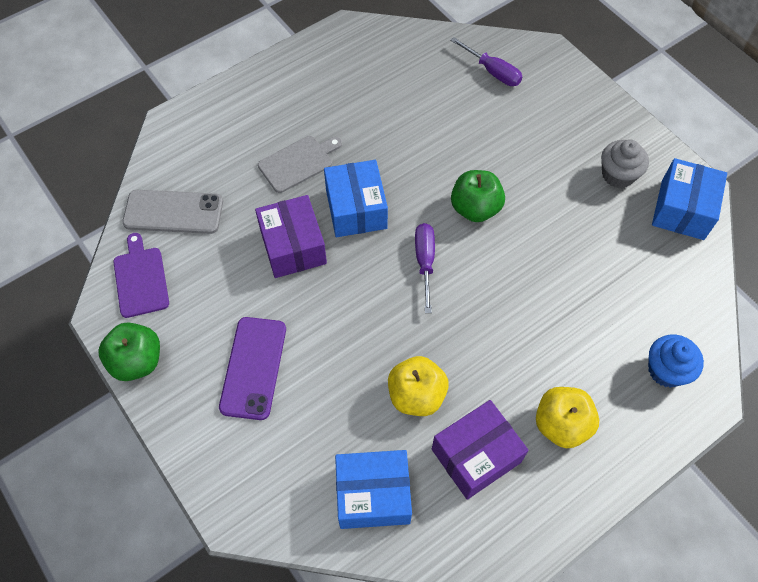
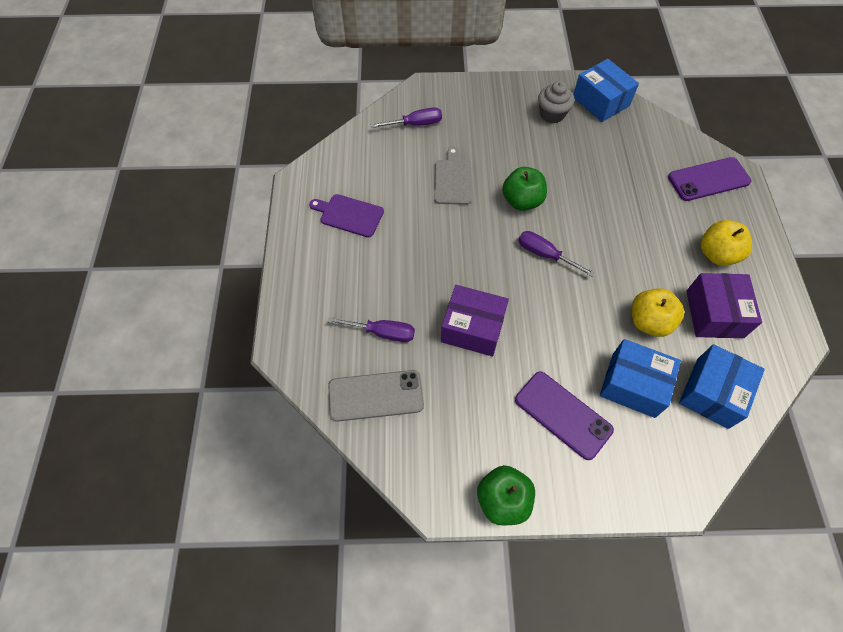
camera: 55 degrees left, 0 degrees up
purple cutting board [113,233,169,318] -> purple cutting board moved to [309,194,384,238]
grey phone [122,190,223,234] -> grey phone turned 45 degrees clockwise [328,370,424,422]
grey cutting board [258,136,342,193] -> grey cutting board moved to [434,147,471,205]
blue box [324,160,388,237] -> blue box moved to [600,339,681,418]
blue cupcake [648,335,704,388] -> purple phone [668,157,751,201]
none -> purple screwdriver [327,317,415,342]

